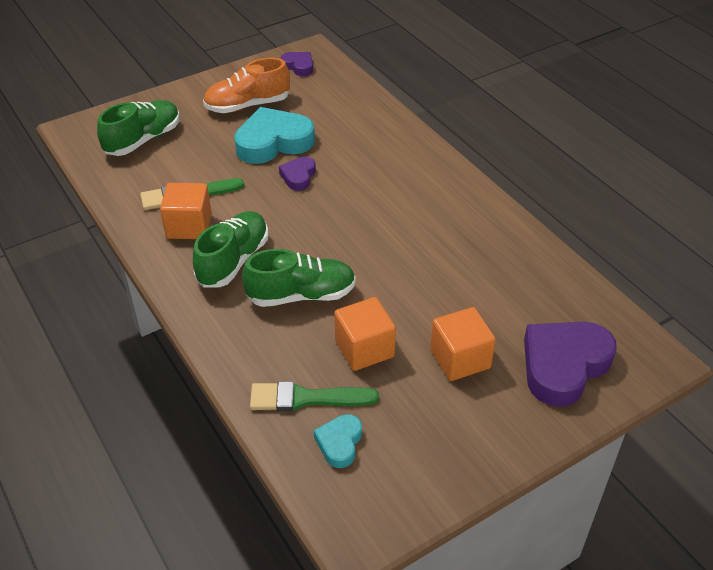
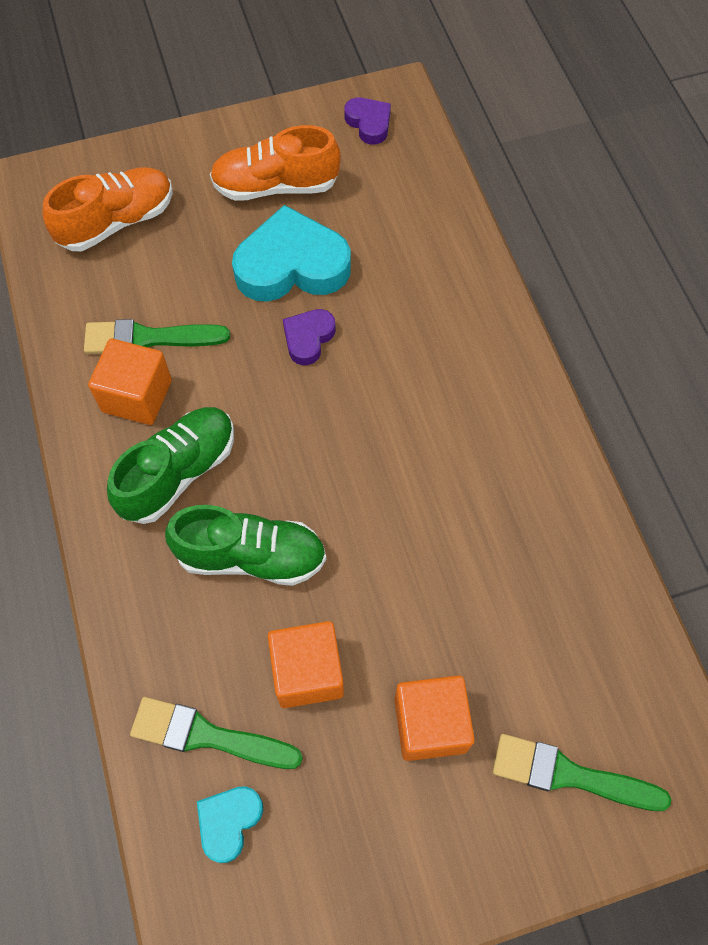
camera: 15 degrees right, 20 degrees up
green shoe [97,100,180,156] -> orange shoe [43,167,173,251]
purple heart [524,322,617,407] -> green brush [492,734,671,811]

